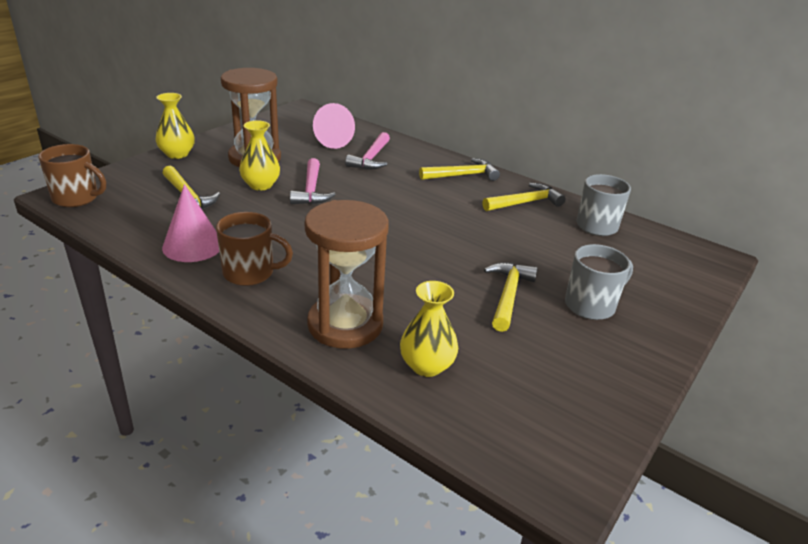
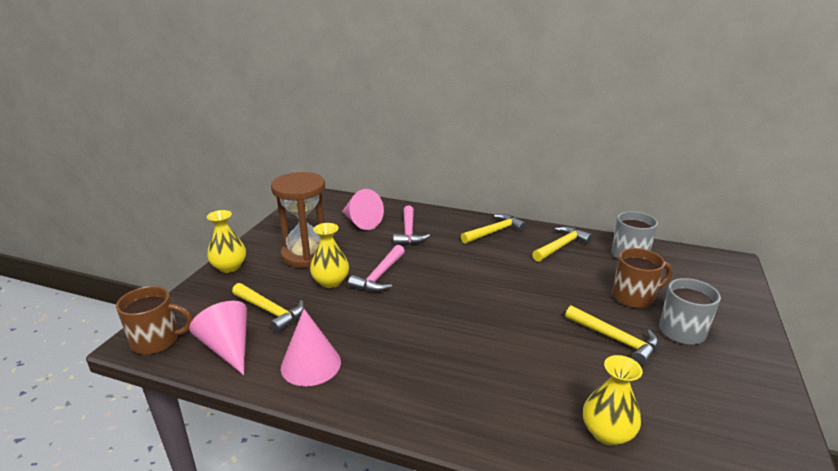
camera: 15 degrees left, 5 degrees down
brown mug [216,212,293,286] -> brown mug moved to [612,248,672,308]
pink hammer [290,158,336,204] -> pink hammer turned 45 degrees clockwise [348,245,405,292]
brown hourglass [305,200,389,349] -> none
yellow hammer [484,262,538,332] -> yellow hammer turned 135 degrees clockwise [565,305,659,366]
none -> pink cone [189,301,247,375]

